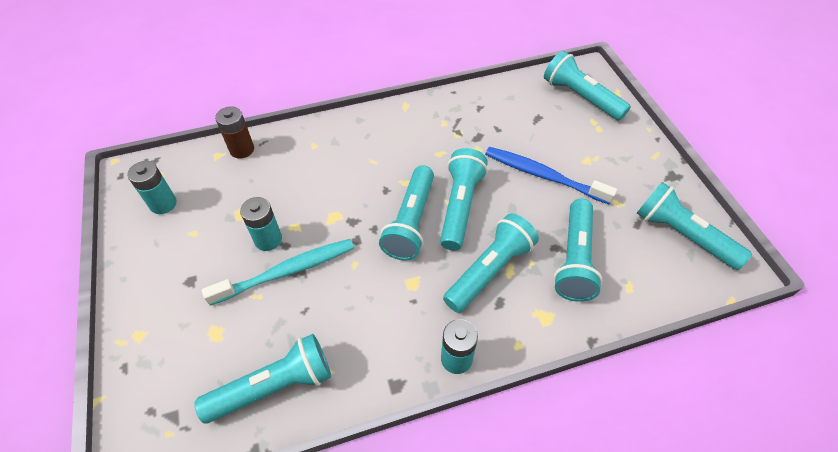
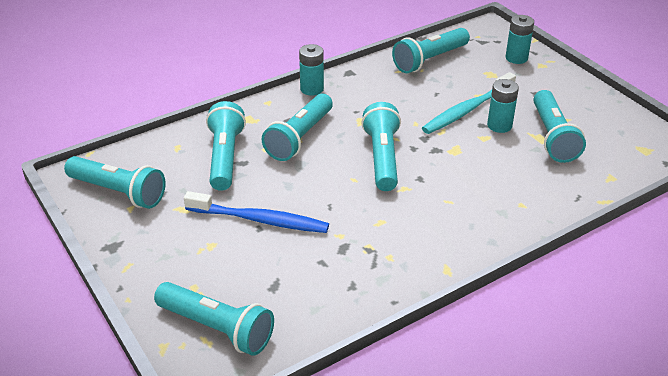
camera: 165 degrees right, 15 degrees down
turquoise battery [128,161,177,214] -> turquoise battery moved to [506,15,534,64]
brown battery [215,106,254,159] -> none
turquoise flashlight [440,148,488,250] -> turquoise flashlight moved to [533,90,586,163]

